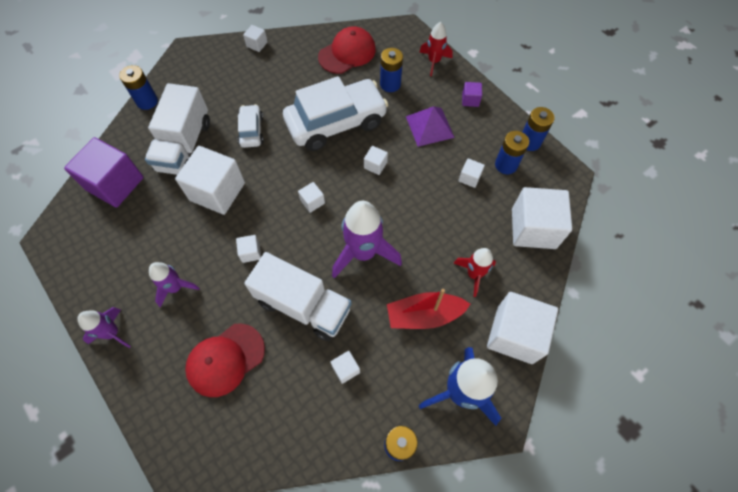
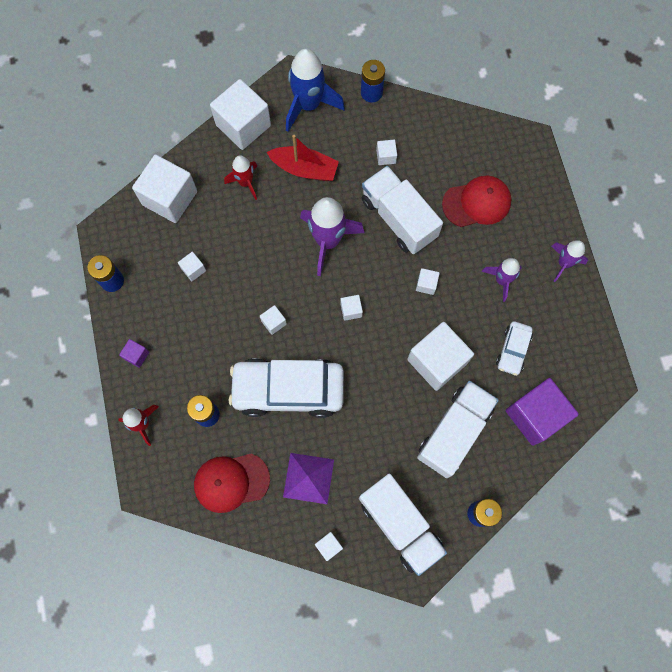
camera: 155 degrees left, 10 degrees up
white car [238,104,264,148] -> white car moved to [496,321,533,376]
purple pyramid [406,106,455,147] -> purple pyramid moved to [283,453,334,504]
blue battery [495,131,529,174] -> none
none -> white truck [359,474,447,576]

